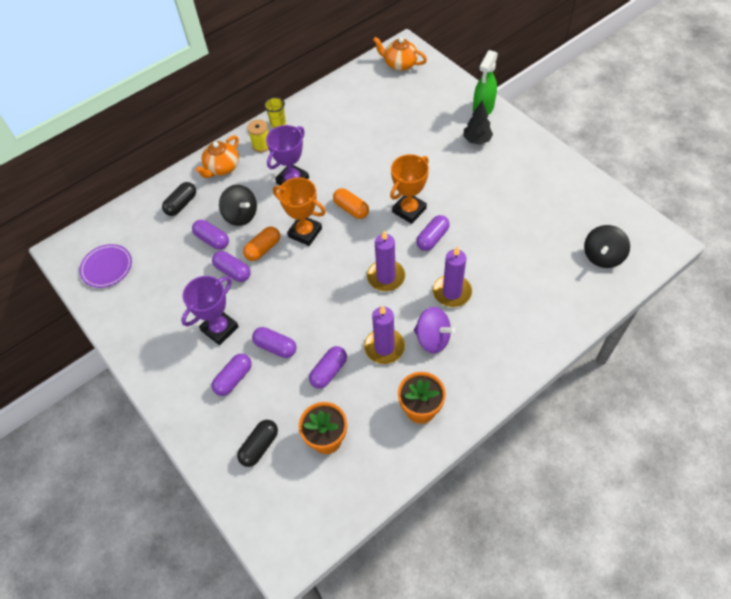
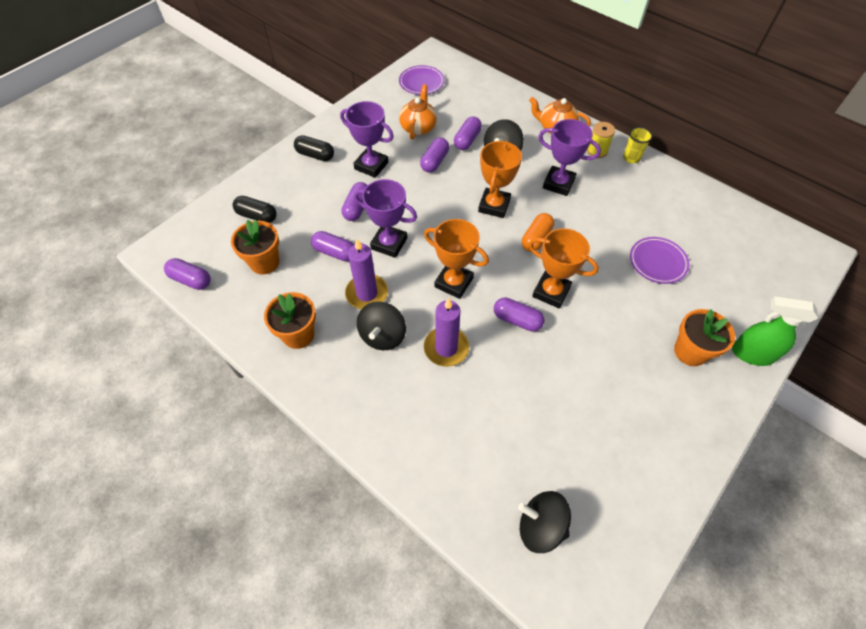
camera: 75 degrees right, 0 degrees up
black capsule [162,182,196,216] -> black capsule moved to [294,135,334,161]
purple capsule [212,354,252,396] -> purple capsule moved to [164,258,211,290]
orange capsule [243,226,280,261] -> none
purple candle [367,231,405,291] -> orange trophy [424,219,489,299]
orange teapot [373,37,427,71] -> orange teapot moved to [399,84,437,140]
purple spinning top [414,307,456,354] -> black spinning top [357,302,406,350]
black tree [463,101,493,145] -> orange flower pot [674,309,735,366]
none -> purple trophy [354,179,417,258]
none -> purple plate [630,237,690,284]

